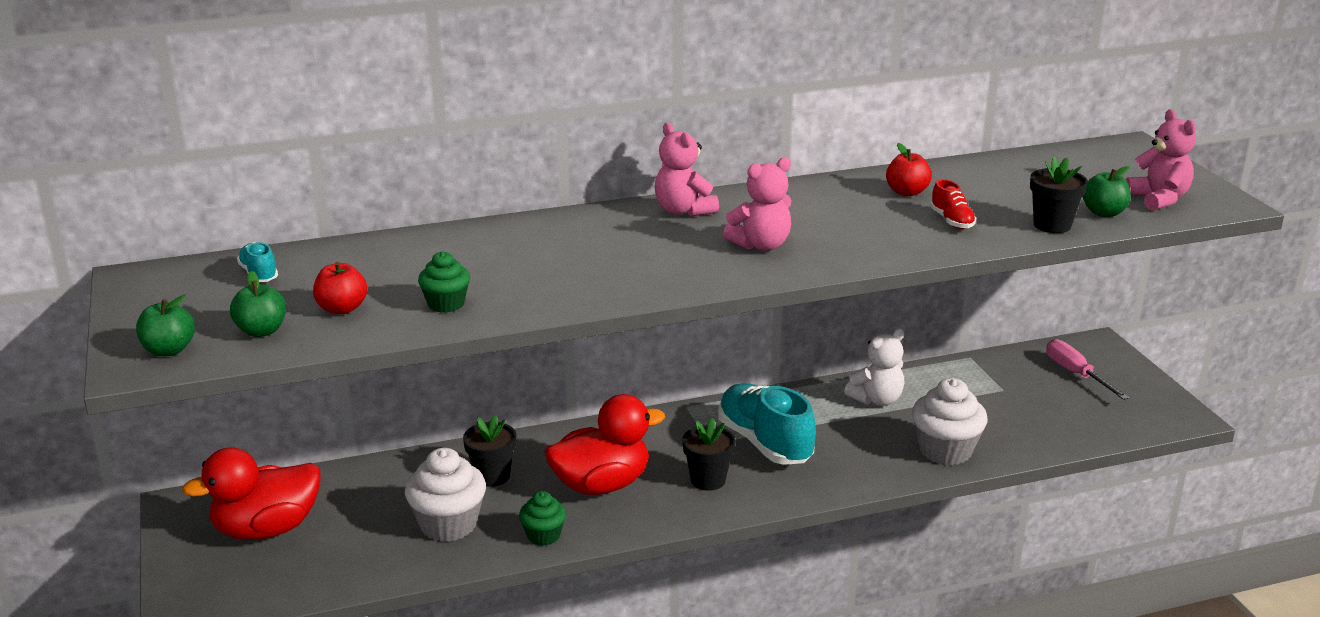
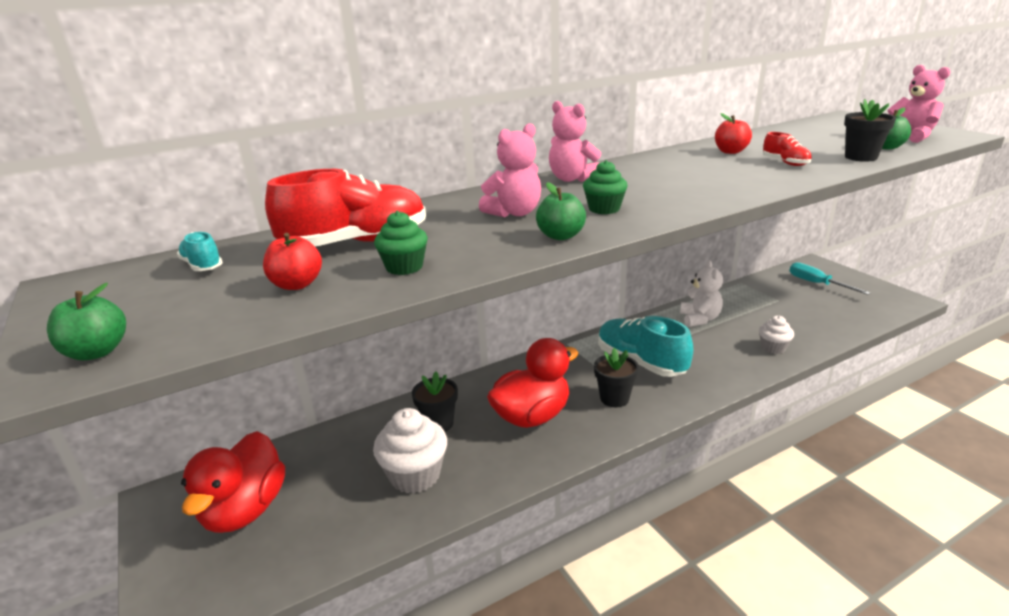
camera: 10 degrees left, 0 degrees up
red duck [182,447,320,540] -> red duck turned 45 degrees counterclockwise [181,431,285,533]
green apple [230,271,286,337] -> green apple moved to [536,182,586,240]
green cupcake [519,491,566,546] -> green cupcake moved to [583,160,628,214]
pink teddy bear [723,157,792,251] -> pink teddy bear moved to [479,123,541,217]
white teddy bear [844,328,904,406] -> white teddy bear turned 45 degrees counterclockwise [680,260,723,327]
white cupcake [912,378,988,465] -> white cupcake [759,316,794,354], size x0.58
pink screwdriver [1046,339,1129,400] -> turquoise screwdriver [789,262,870,295]
none -> red shoe [265,169,426,246]

